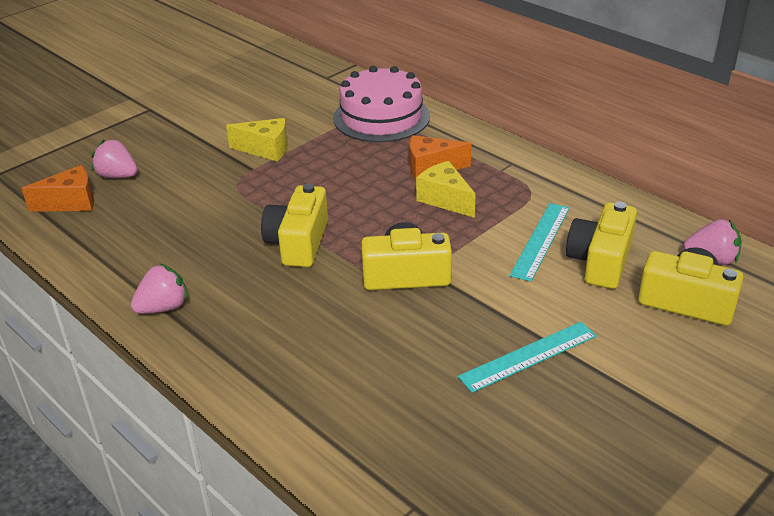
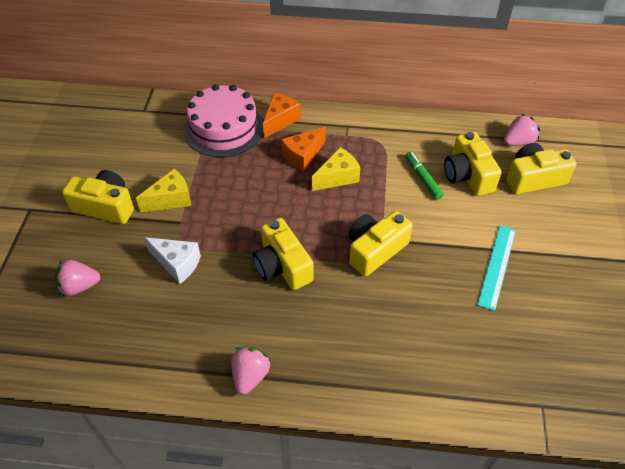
camera: 40 degrees left, 15 degrees up
orange cheese [21,165,94,212] -> orange cheese moved to [263,93,301,138]
yellow cheese [416,161,476,218] -> yellow cheese turned 135 degrees clockwise [312,147,360,191]
turquoise ruler [509,203,570,282] -> green marker [405,152,444,200]
none -> yellow camera [62,170,134,224]
none -> white cheese [144,237,201,284]

